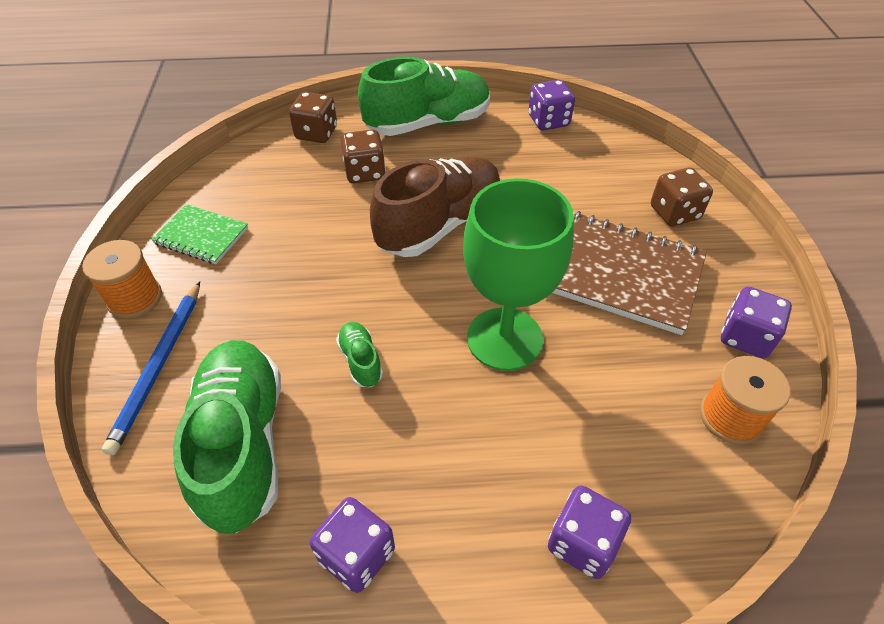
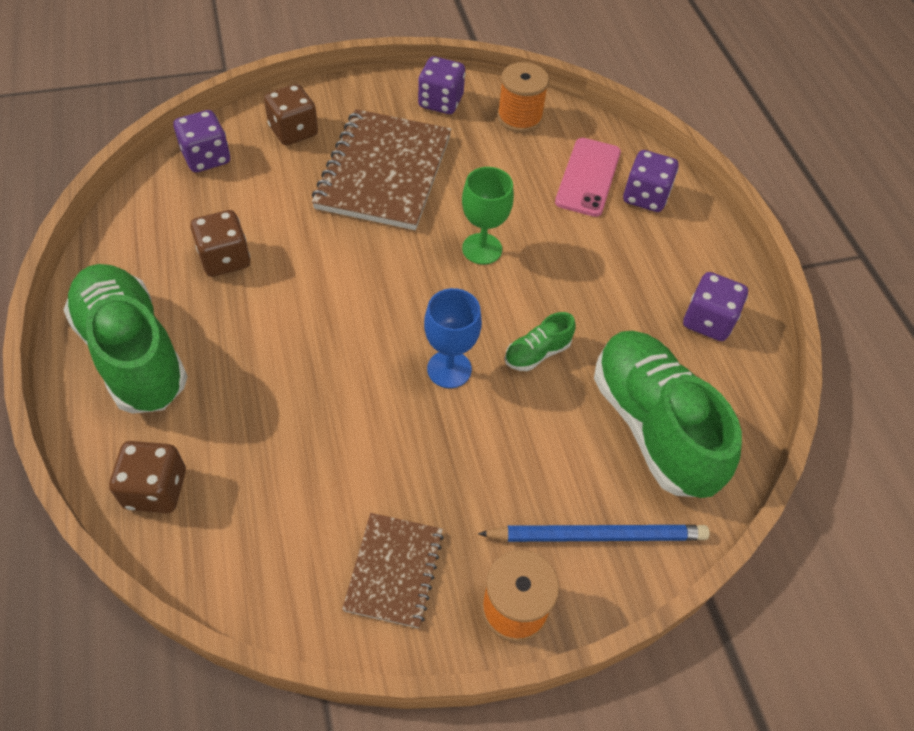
camera: 105 degrees left, 5 degrees up
green notebook [151,204,248,264] -> brown notebook [342,513,444,628]
green shoe [173,340,281,534] -> green shoe turned 90 degrees clockwise [594,331,742,498]
brown dice [341,129,386,183] -> brown dice moved to [190,210,250,277]
brown shoe [370,157,501,257] -> none
green goblet [463,179,574,371] -> green goblet [462,167,514,265], size x0.57
purple dice [528,80,575,131] -> purple dice moved to [173,110,230,173]
none -> blue goblet [424,288,482,388]
none -> pink phone [555,138,621,217]

